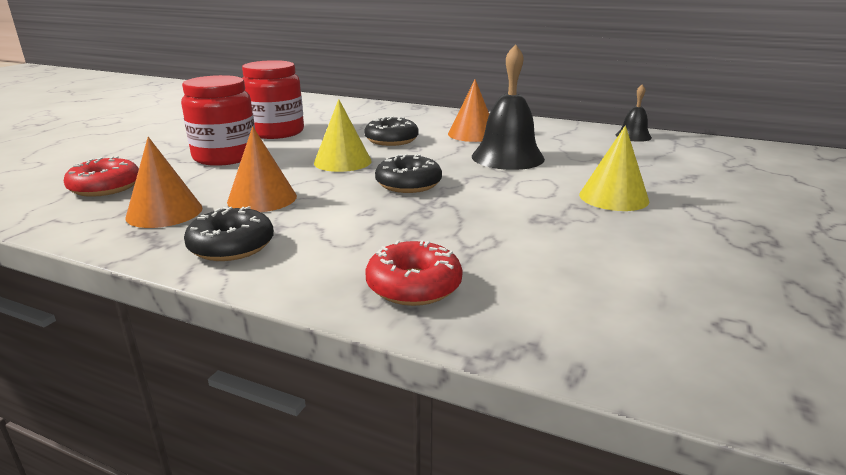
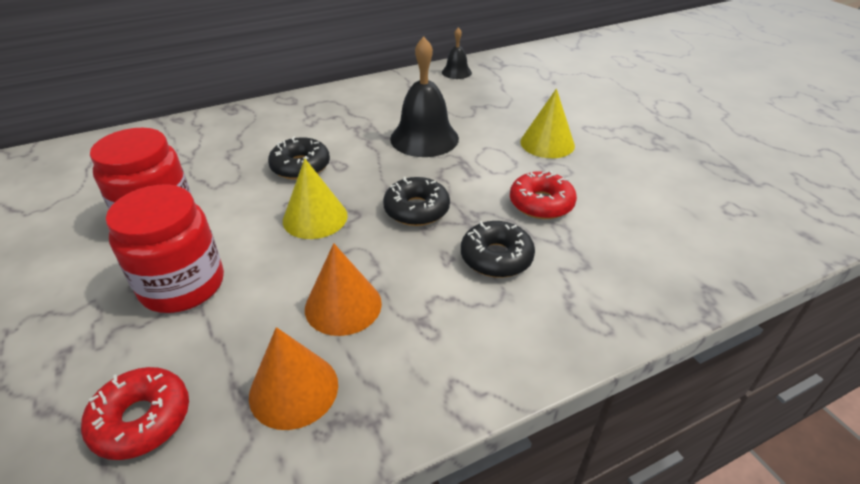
camera: 50 degrees left, 15 degrees up
black donut [184,206,274,261] -> black donut moved to [461,221,535,278]
red donut [366,240,463,306] -> red donut moved to [510,171,577,219]
orange cone [448,79,489,142] -> none

